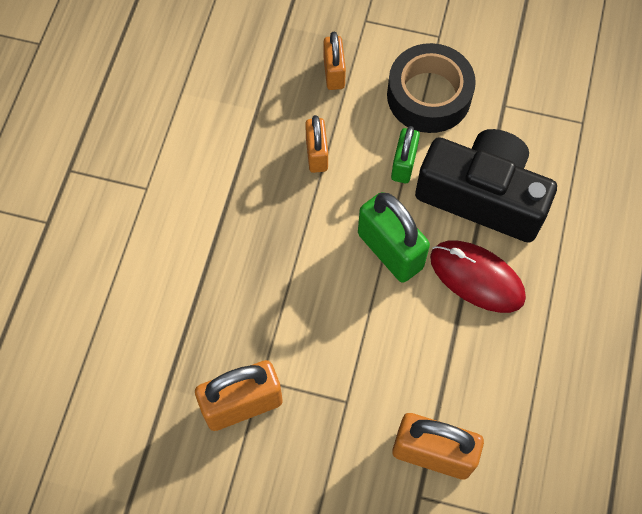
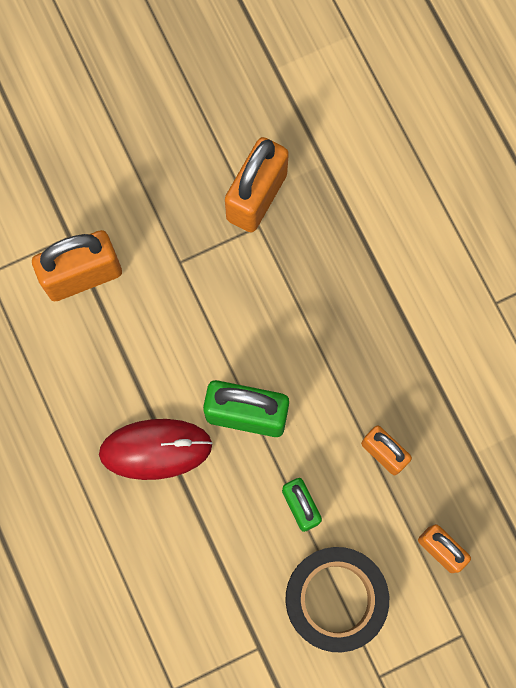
camera: 140 degrees right, 10 degrees up
black camera [415,129,557,243] -> none

